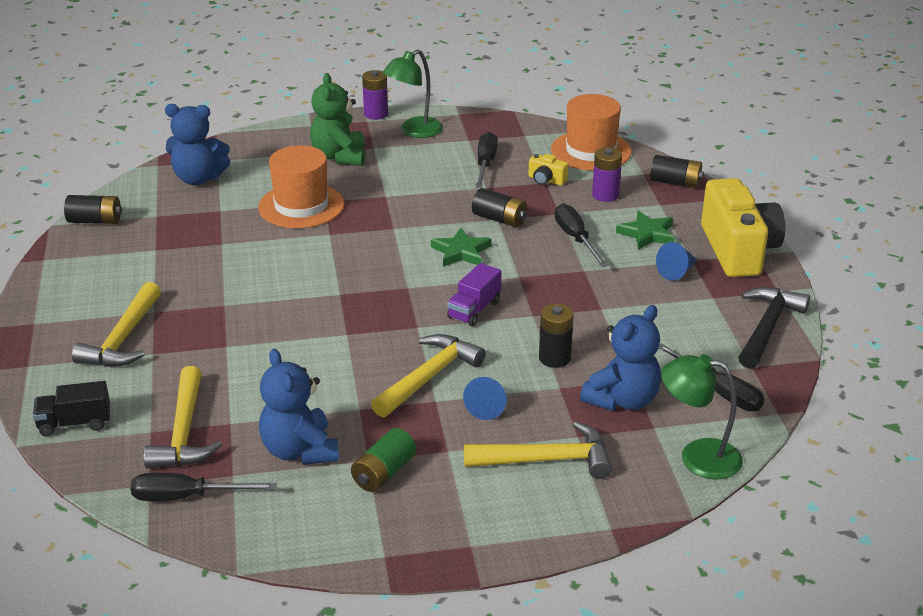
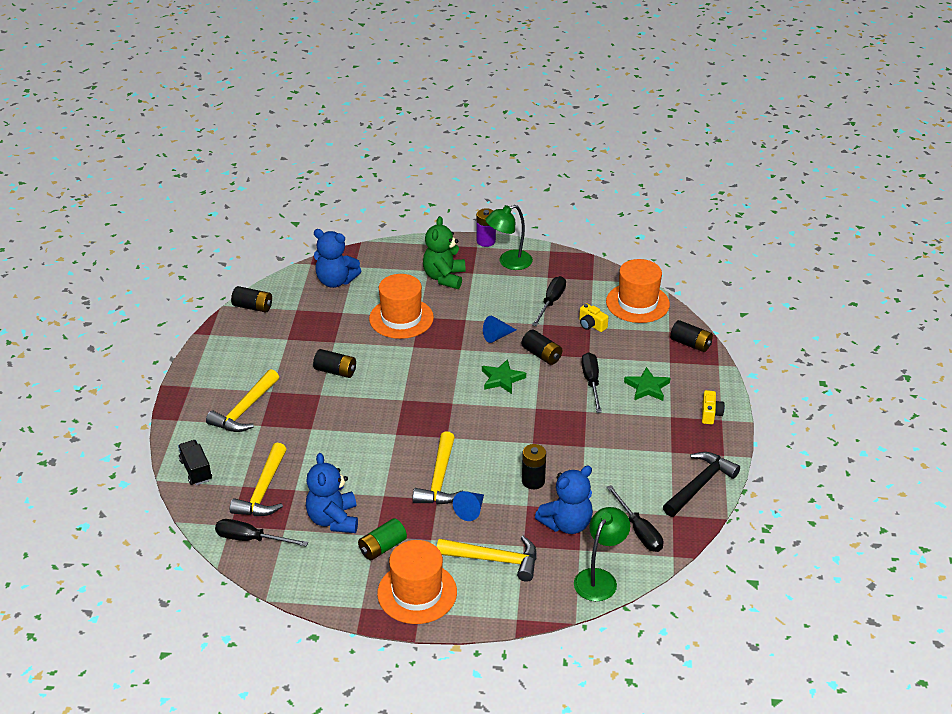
camera: 15 degrees right, 5 degrees up
black truck [33,381,110,437] -> black truck turned 60 degrees clockwise [178,440,212,485]
yellow hammer [371,334,486,418] -> yellow hammer turned 135 degrees clockwise [412,431,463,504]
purple truck [447,263,501,327] -> none
purple battery [592,147,622,202] -> none
blue cone [656,242,698,281] -> blue cone moved to [483,316,516,343]
green lamp [661,354,743,480] -> green lamp turned 90 degrees clockwise [574,507,630,601]
yellow camera [701,178,785,277] -> yellow camera [702,390,725,424], size x0.41
none -> black battery [313,349,356,378]
none -> orange hat [377,540,457,624]

